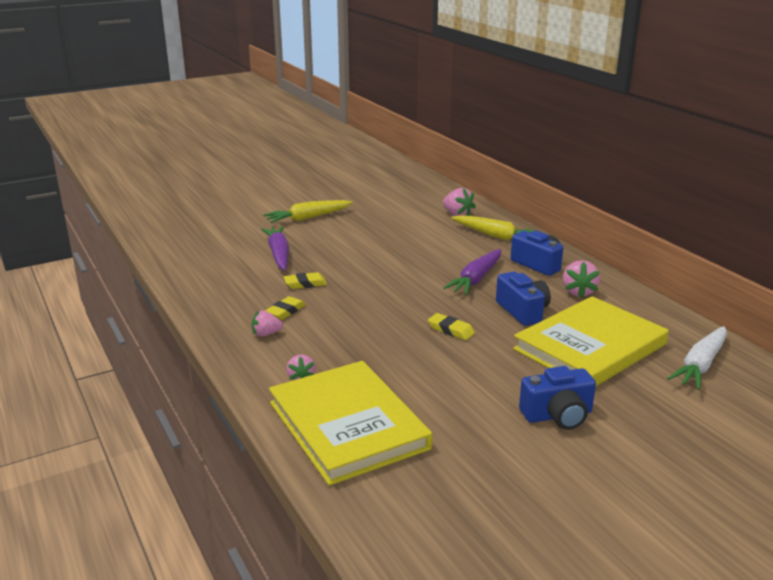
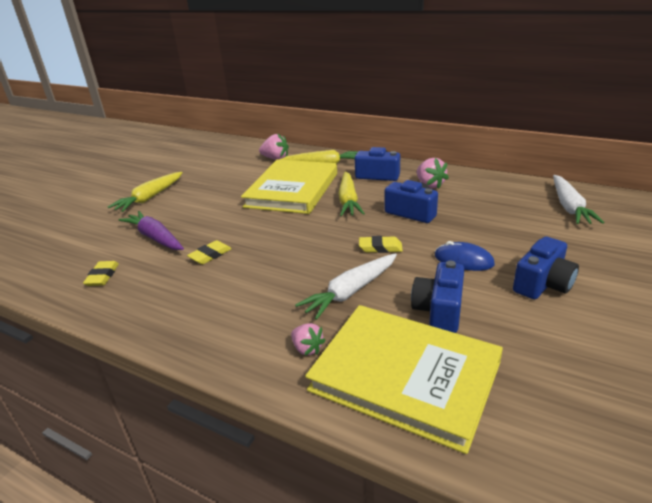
camera: 30 degrees left, 5 degrees up
pink strawberry [252,310,283,337] -> none
yellow eraser [265,296,306,320] -> yellow eraser moved to [83,261,119,286]
purple carrot [443,249,501,295] -> yellow carrot [338,172,365,216]
yellow book [513,296,669,386] -> yellow book moved to [241,159,337,214]
none -> white carrot [295,253,397,320]
none -> blue camera [411,261,464,333]
none -> blue mouse [435,241,495,271]

